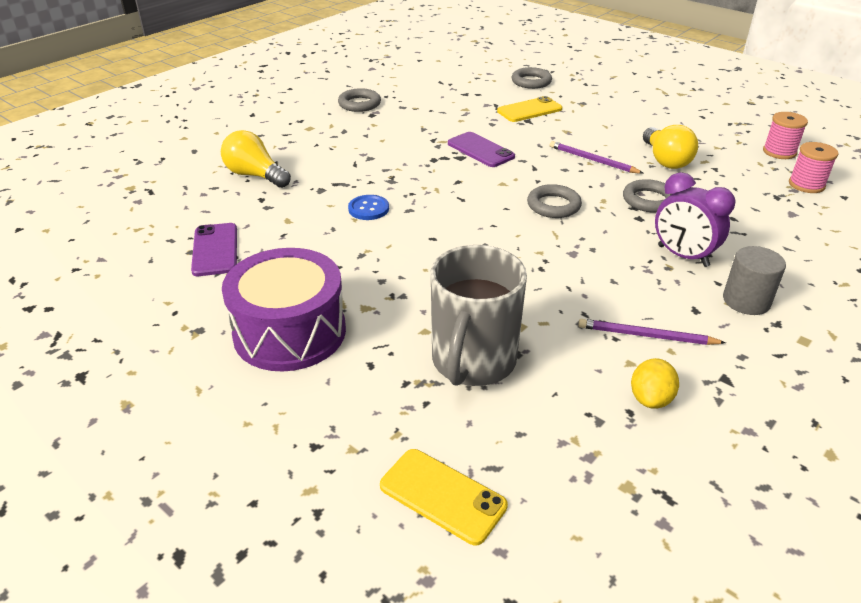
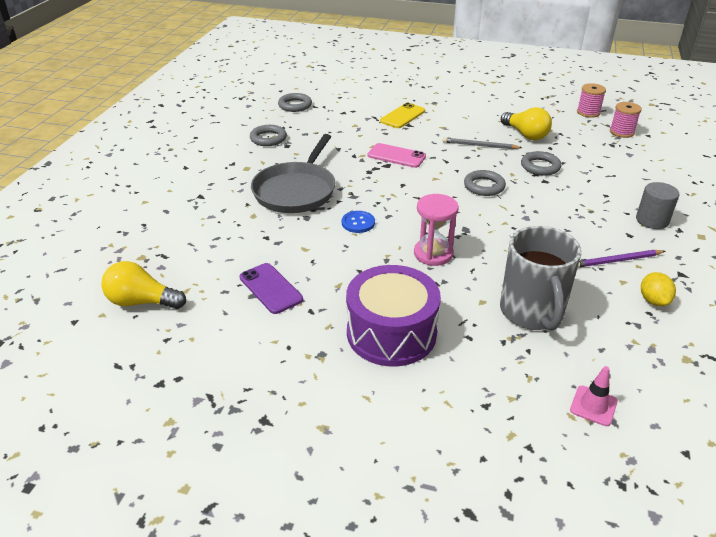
camera: 25 degrees left, 0 degrees up
yellow light bulb [221,130,291,188] -> yellow light bulb moved to [101,261,186,309]
yellow phone [380,449,508,545] -> pink traffic cone [570,366,618,426]
purple phone [448,132,515,167] -> pink phone [368,143,426,168]
grey ring [512,67,552,89] -> grey ring moved to [278,93,312,112]
purple pencil [550,141,643,174] -> grey pencil [443,137,522,149]
purple clock [655,172,735,267] -> none
none -> grey pan [251,134,335,213]
none -> pink hourglass [414,194,459,266]

